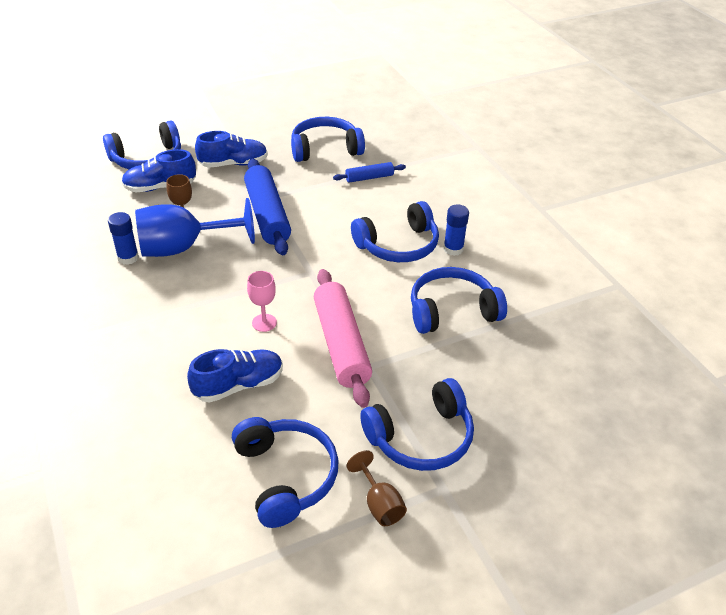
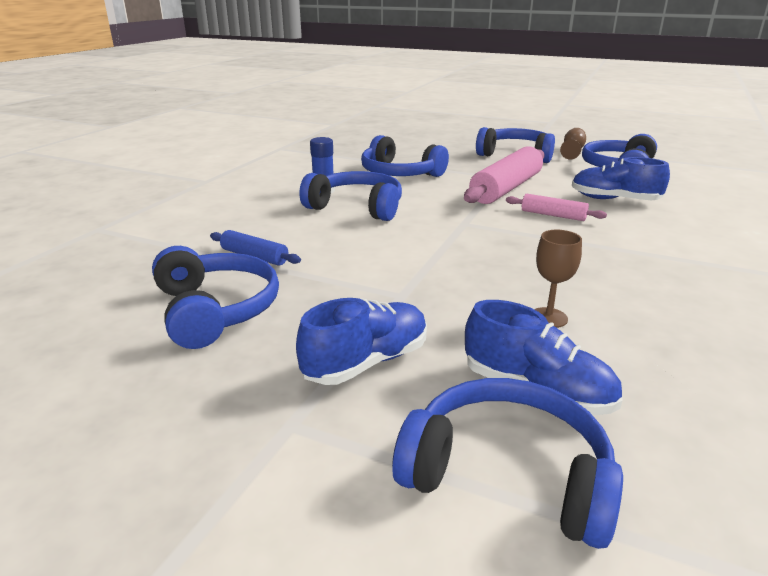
camera: 130 degrees left, 15 degrees down
blue glue stick [108,212,139,265] -> none
blue goblet [135,198,255,257] -> none
blue shoe [195,131,268,168] -> blue shoe turned 105 degrees clockwise [296,298,427,385]
blue rolling pin [244,159,291,255] -> none
pink goblet [247,271,277,332] -> pink rolling pin [506,194,607,221]
blue headphones [291,117,365,162] -> blue headphones turned 150 degrees counterclockwise [152,246,279,349]

